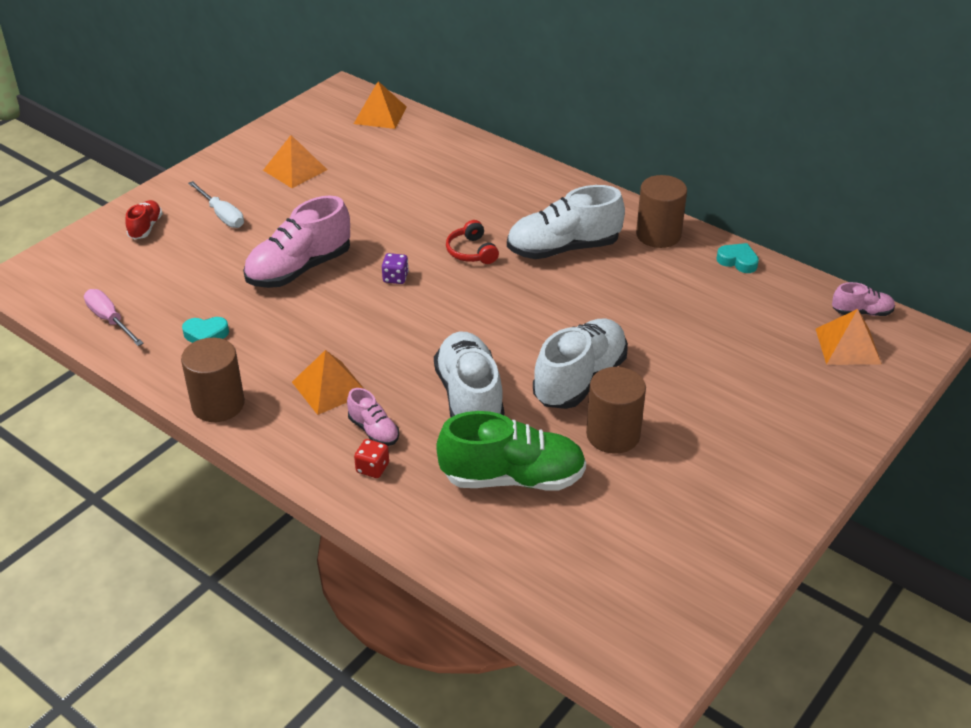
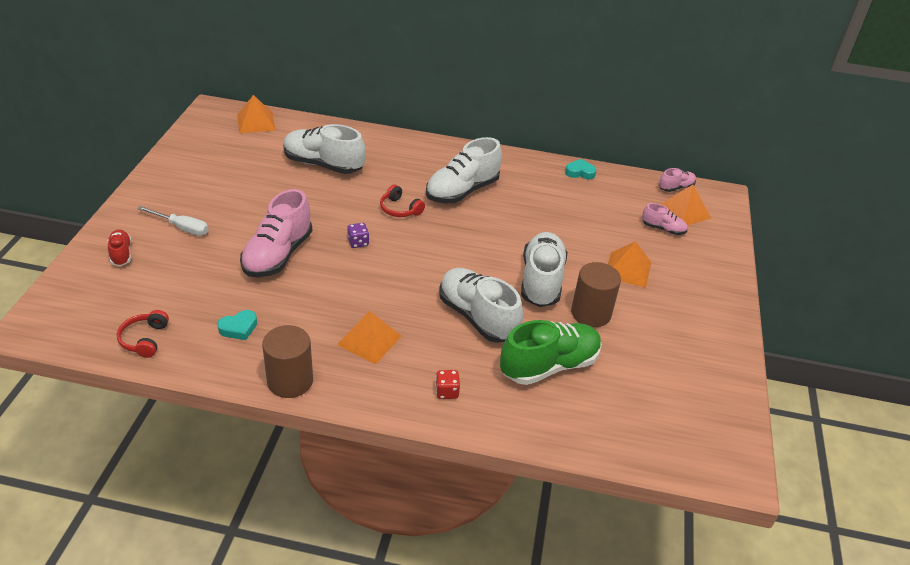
camera: 30 degrees left, 0 degrees up
pink screwdriver [84,289,144,346] -> red headphones [117,310,169,358]
orange pyramid [263,135,327,188] -> orange pyramid moved to [608,241,651,288]
pink shoe [347,388,399,446] -> pink shoe moved to [642,203,688,235]
brown cylinder [636,175,687,248] -> none
none -> white shoe [283,124,366,174]

